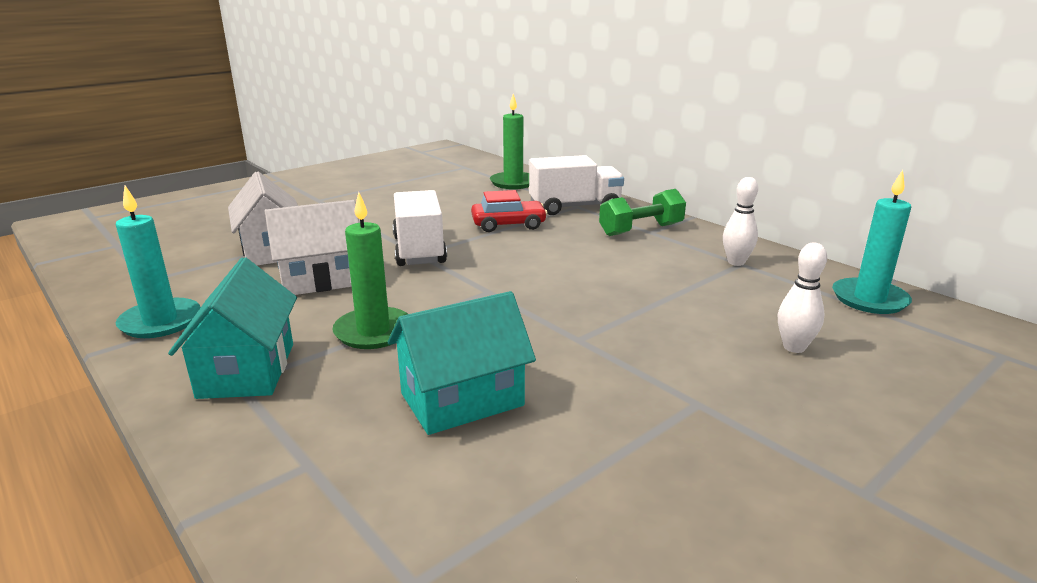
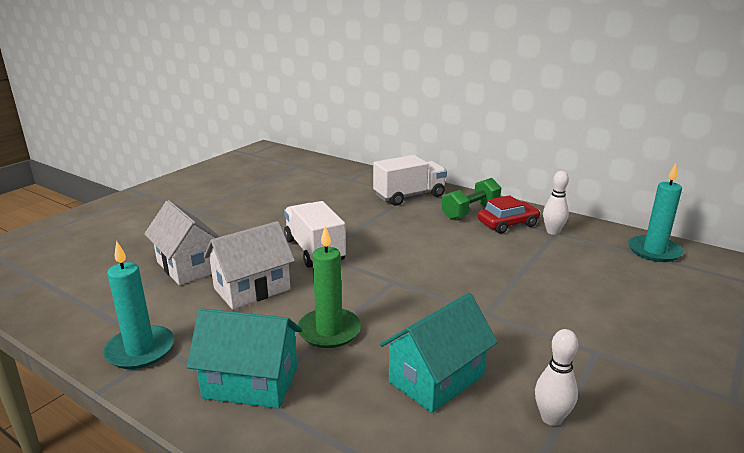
camera: 15 degrees left, 0 degrees up
turquoise house [168,257,297,399] -> turquoise house turned 60 degrees counterclockwise [187,308,302,409]
red car [471,190,547,232] -> red car moved to [478,195,540,234]
green candle [490,94,529,189] -> none
white bowling pin [778,243,827,353] -> white bowling pin moved to [535,329,578,426]

